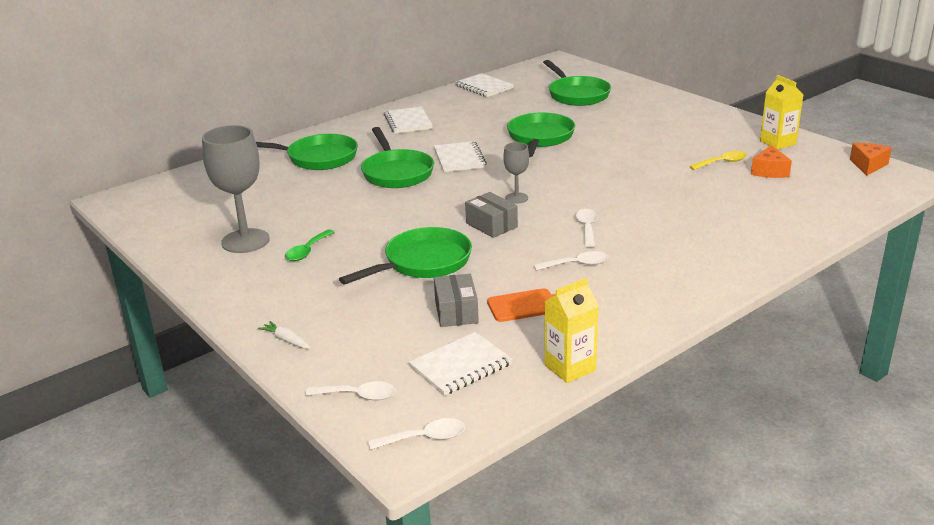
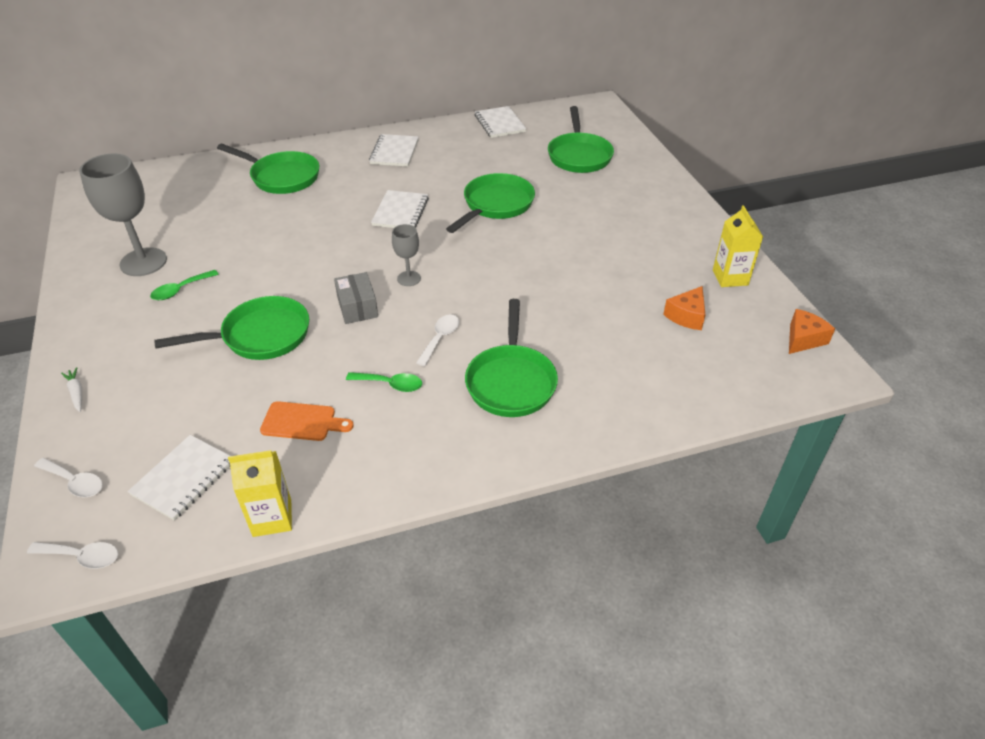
camera: 20 degrees right, 15 degrees up
green pan [361,127,434,188] -> green pan moved to [465,299,558,417]
white notebook [409,332,512,396] -> white notebook turned 45 degrees counterclockwise [127,435,230,521]
grey box [434,274,479,327] -> none
white spoon [534,251,609,271] -> green spoon [346,372,422,392]
yellow spoon [689,151,747,170] -> none

